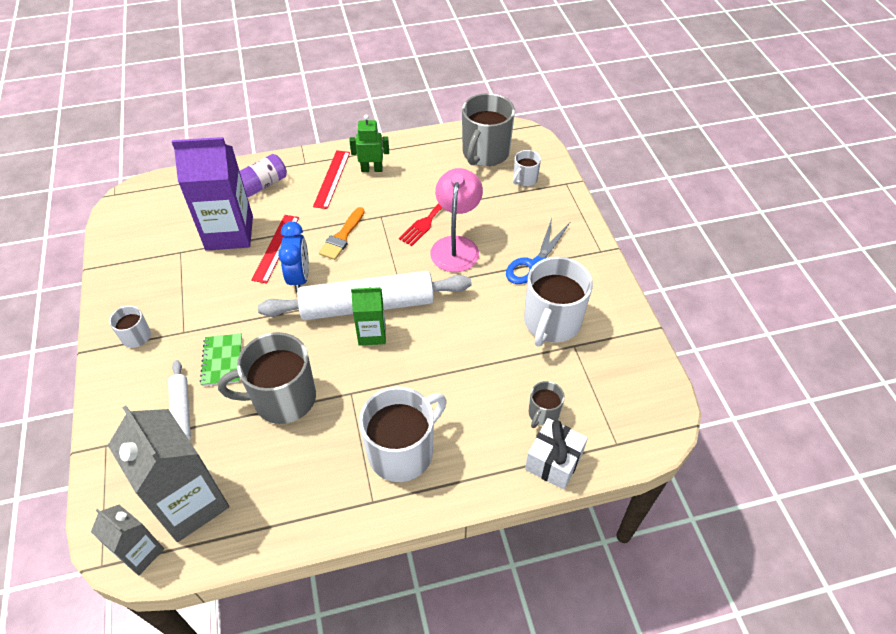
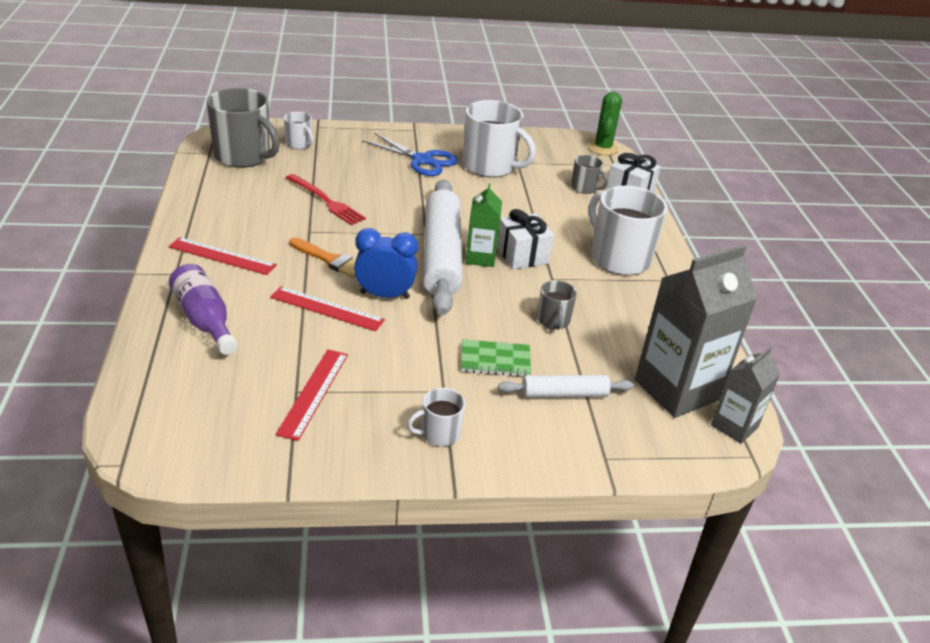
camera: 85 degrees left, 15 degrees down
purple carton [172,137,253,251] -> none
grey mug [218,332,316,424] -> grey mug [537,280,577,330], size x0.49
green robot [349,115,389,172] -> none
pink lamp [430,168,483,272] -> none
none -> red ruler [276,349,348,441]
none -> white gift [497,209,554,269]
none -> green cactus [588,92,622,155]

